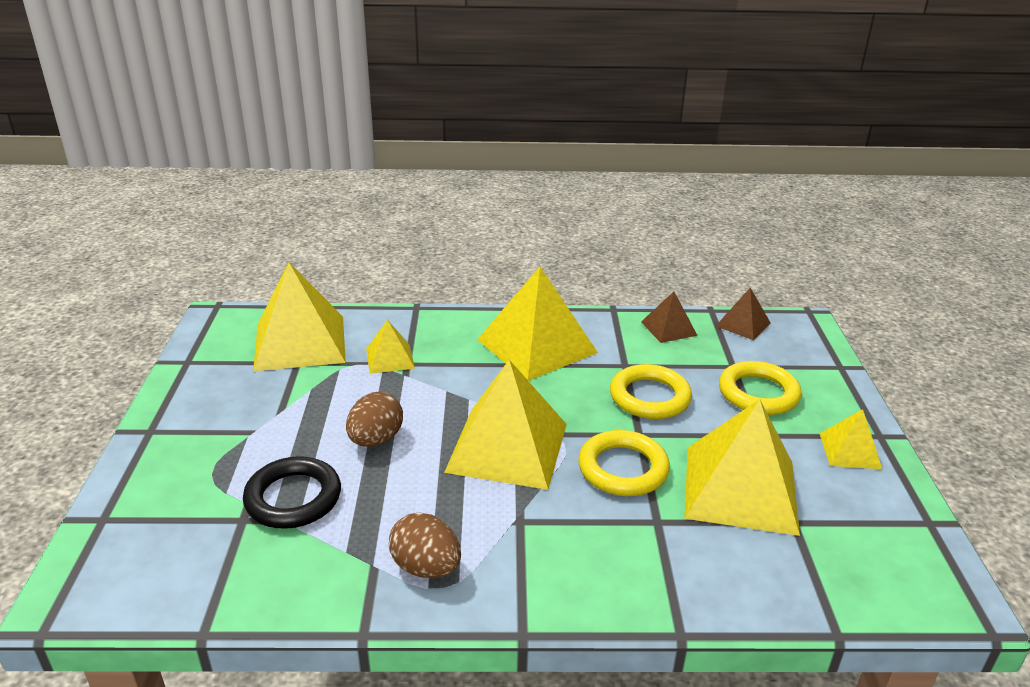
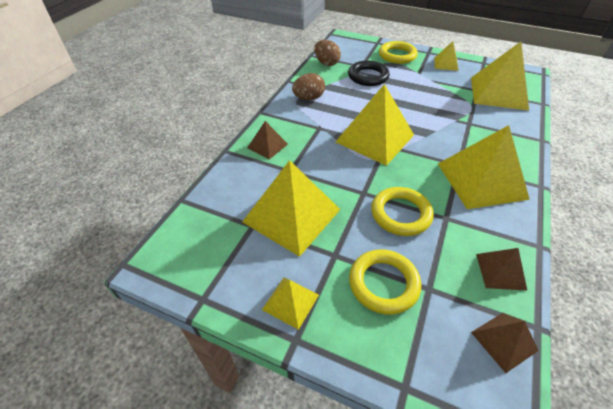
camera: 115 degrees right, 15 degrees up
brown egg [346,392,403,447] -> brown egg moved to [314,40,341,66]
yellow pyramid [366,320,415,374] -> yellow pyramid moved to [434,41,459,71]
yellow ring [578,430,670,496] -> yellow ring moved to [379,41,418,64]
none -> brown pyramid [247,121,288,159]

